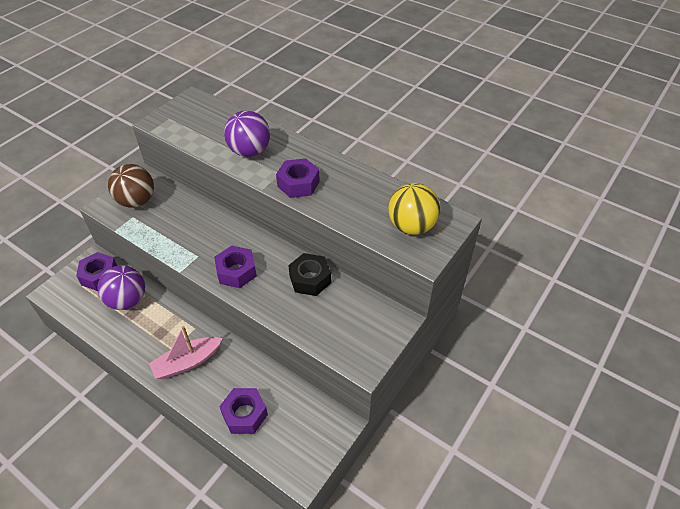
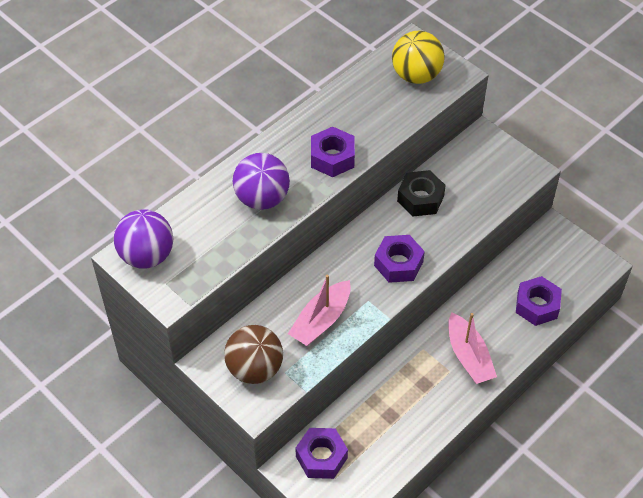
camera: 80 degrees left, 5 degrees up
purple ball [97,265,145,310] -> purple ball moved to [114,209,173,269]
none -> pink boat [288,275,351,346]

